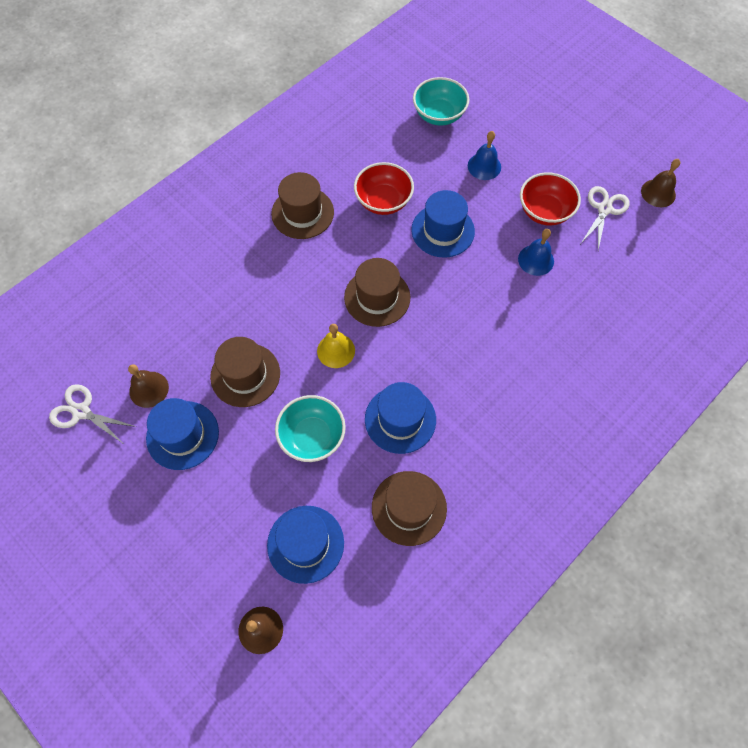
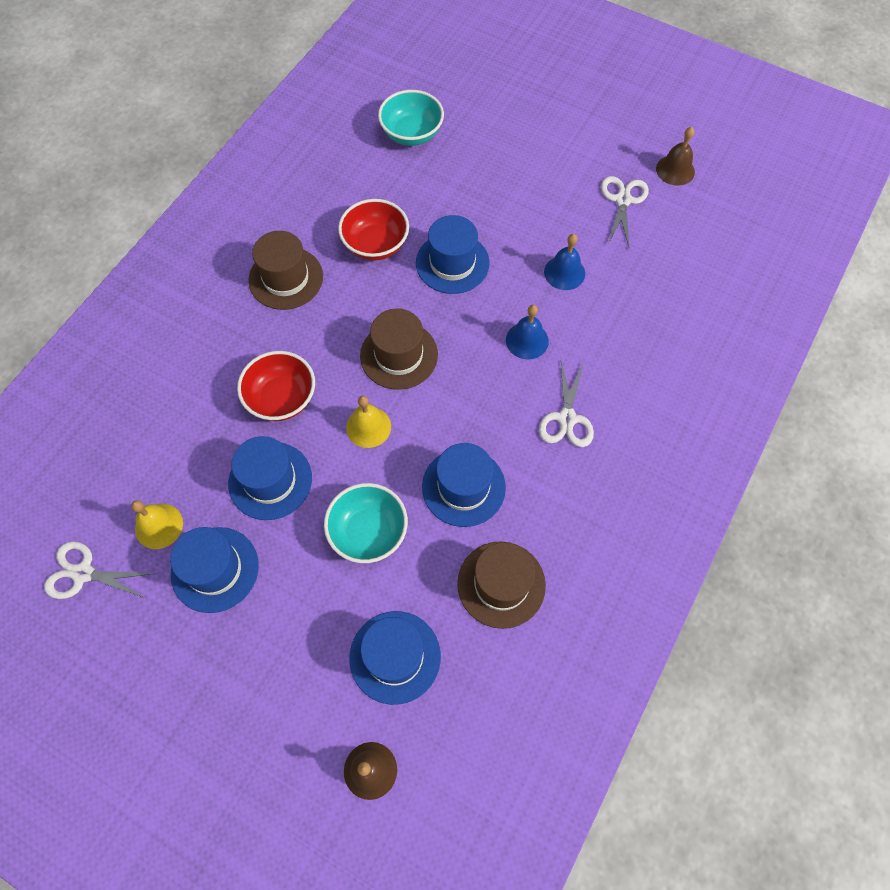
camera: 15 degrees left, 0 degrees up
brown bell [128,364,169,408] -> yellow bell [131,500,183,549]
brown hat [210,337,280,407] -> blue hat [228,436,312,520]
blue bell [468,131,501,180] -> blue bell moved to [506,305,549,360]
red bowl [520,172,581,225] -> red bowl moved to [237,351,315,421]
none -> white scissors [539,361,594,447]

